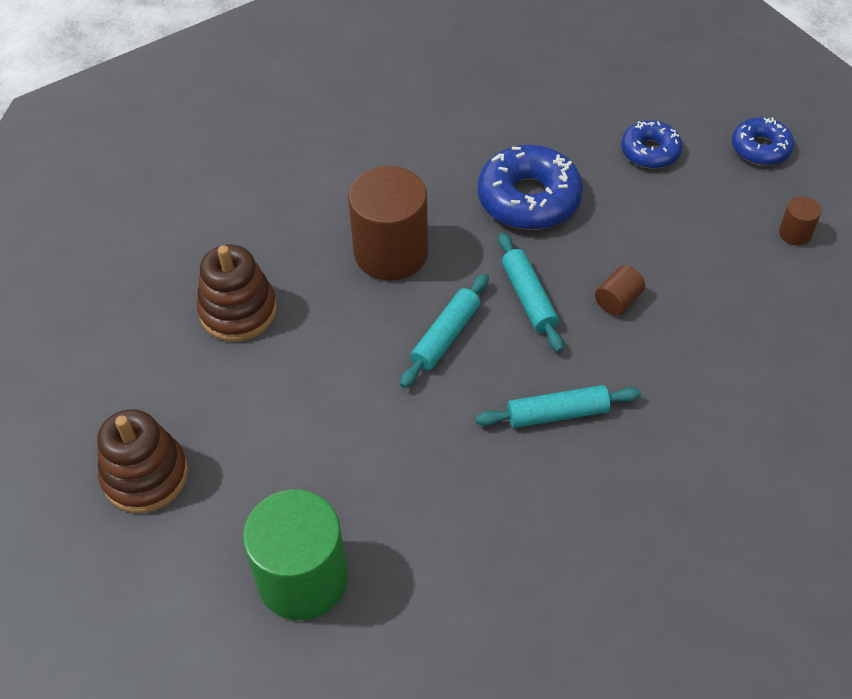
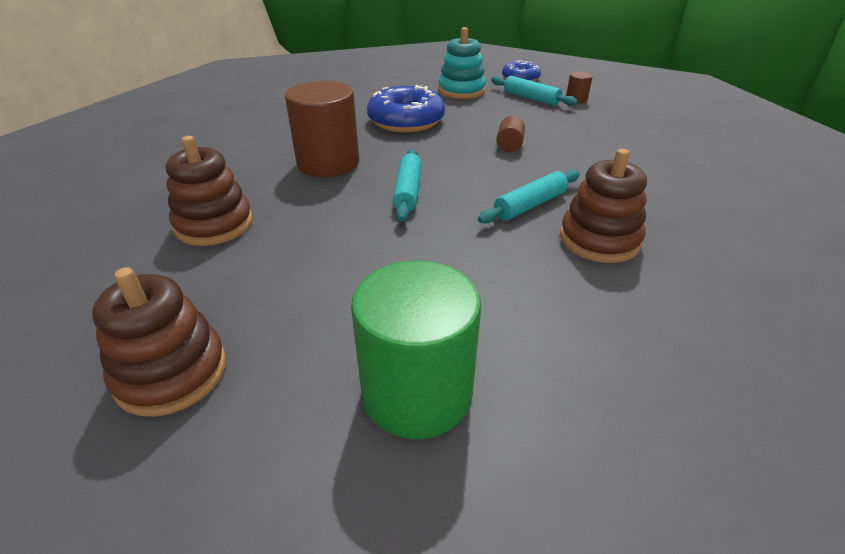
camera: 30 degrees left, 15 degrees down
turquoise rolling pin [498,233,563,352] -> turquoise rolling pin moved to [491,76,578,106]
blue donut [621,120,683,169] -> turquoise stacking toy [438,27,486,99]
none -> brown stacking toy [560,149,647,263]

